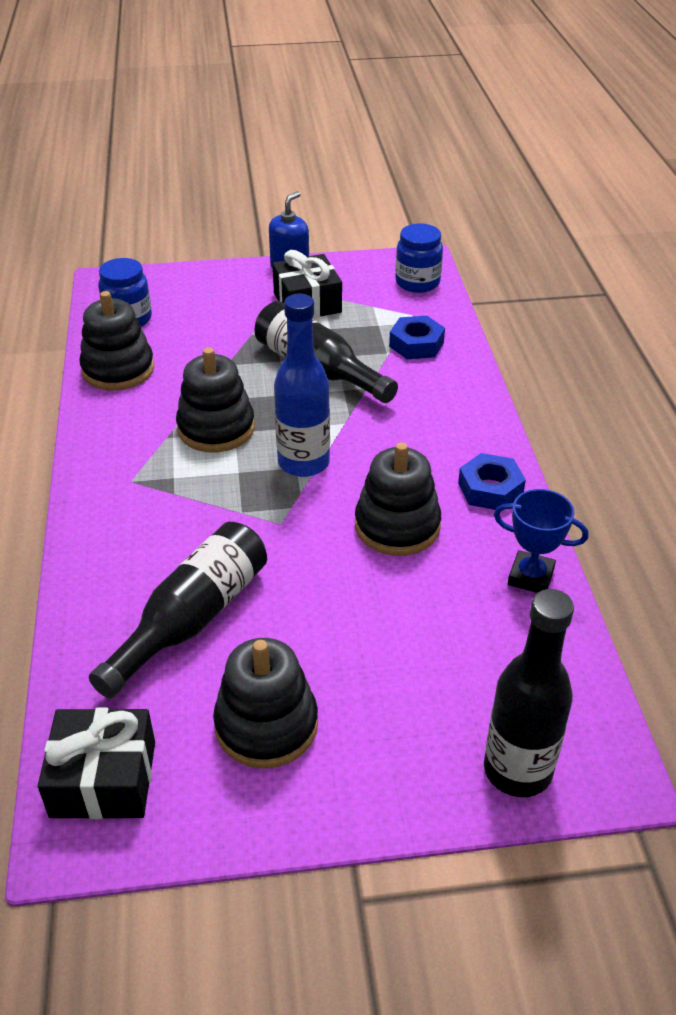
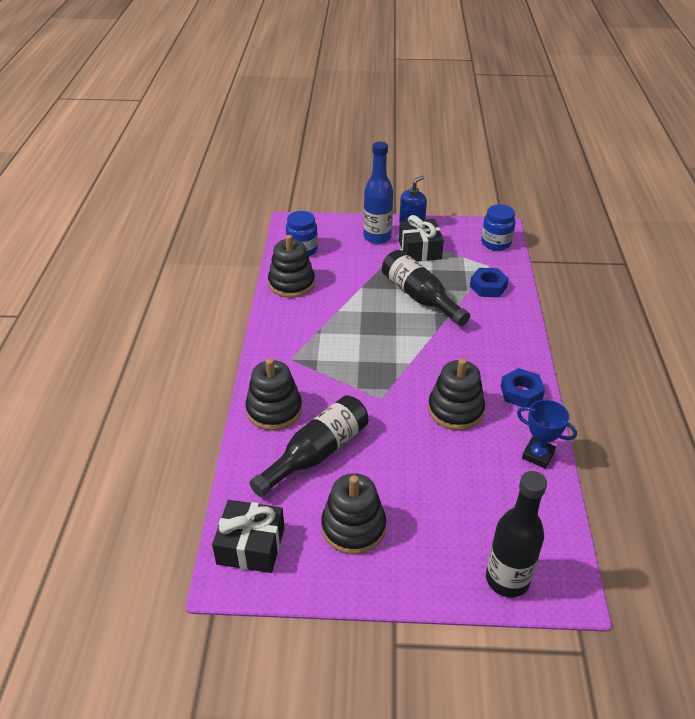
camera: 10 degrees right, 0 degrees up
black stacking toy [176,348,255,452] -> black stacking toy moved to [245,358,302,430]
blue bottle [274,294,330,477] -> blue bottle moved to [363,142,393,244]

